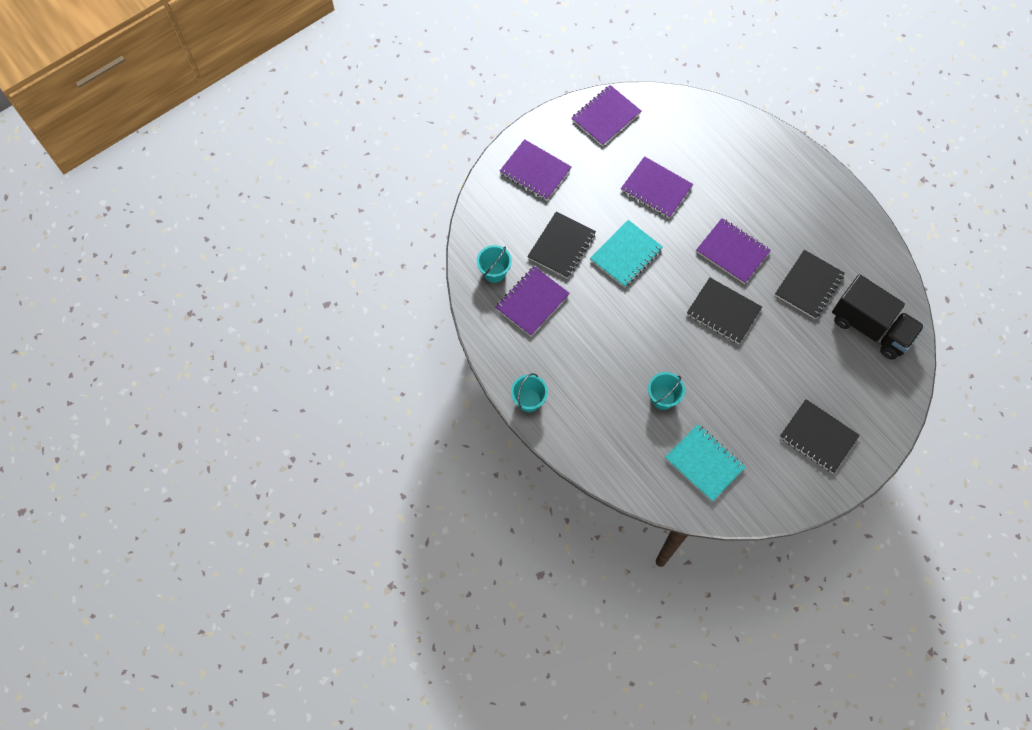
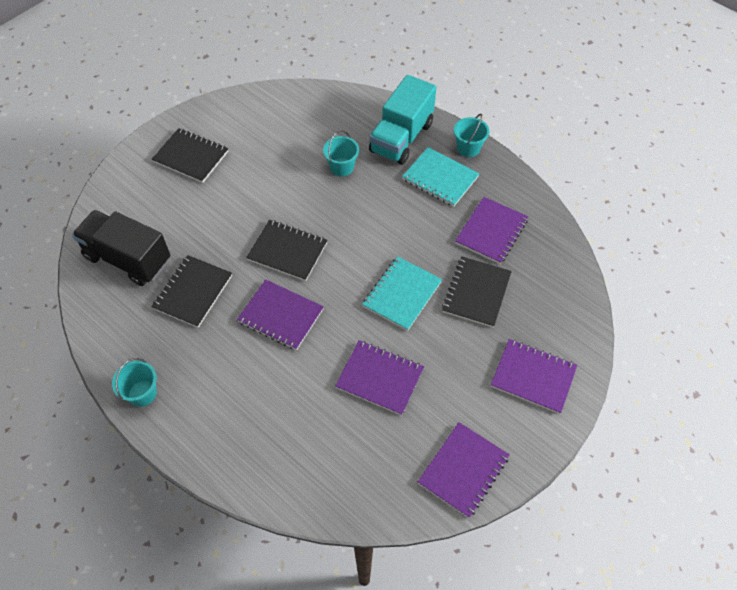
camera: 170 degrees right, 10 degrees down
turquoise bucket [477,245,512,283] -> turquoise bucket moved to [112,358,157,407]
turquoise notebook [665,424,746,502] -> turquoise notebook moved to [402,147,480,207]
none -> turquoise truck [369,75,436,165]

